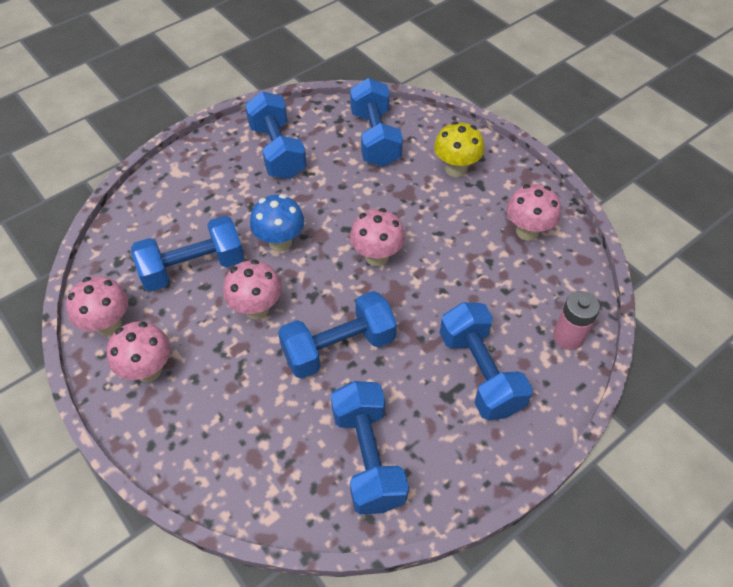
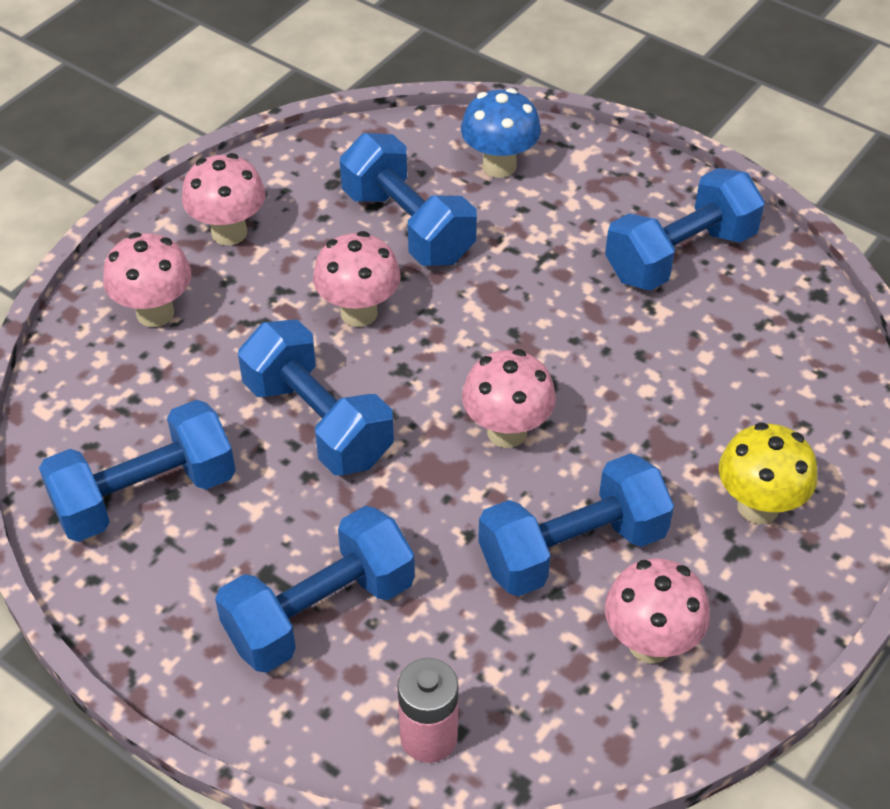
camera: 75 degrees right, 5 degrees down
pink mushroom [66,276,128,336] -> pink mushroom moved to [103,232,192,327]
blue mushroom [250,194,304,252] -> blue mushroom moved to [461,88,541,178]
blue dumbbell [350,78,403,167] -> blue dumbbell moved to [478,453,674,597]

